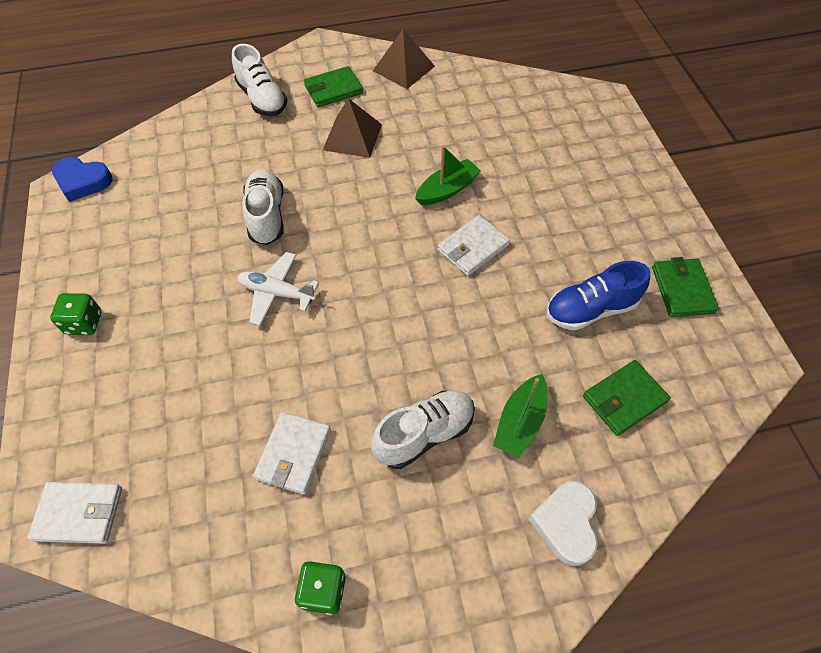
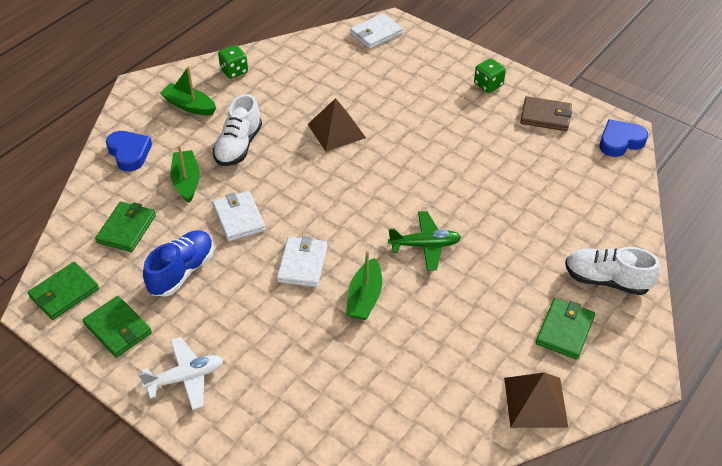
camera: 140 degrees right, 10 degrees down
white plane [237,252,319,326] -> white plane moved to [139,337,223,410]
white shoe [242,169,284,245] -> none
white wallet [253,412,331,495] -> white wallet moved to [213,191,266,242]
brown pyramid [323,98,382,158] -> brown pyramid moved to [307,98,366,152]
white heart [529,481,598,566] -> blue heart [106,131,152,171]
none -> green wallet [28,262,99,320]
none -> green boat [160,66,216,116]
none -> green plane [388,211,461,271]
none -> brown wallet [520,96,572,131]

